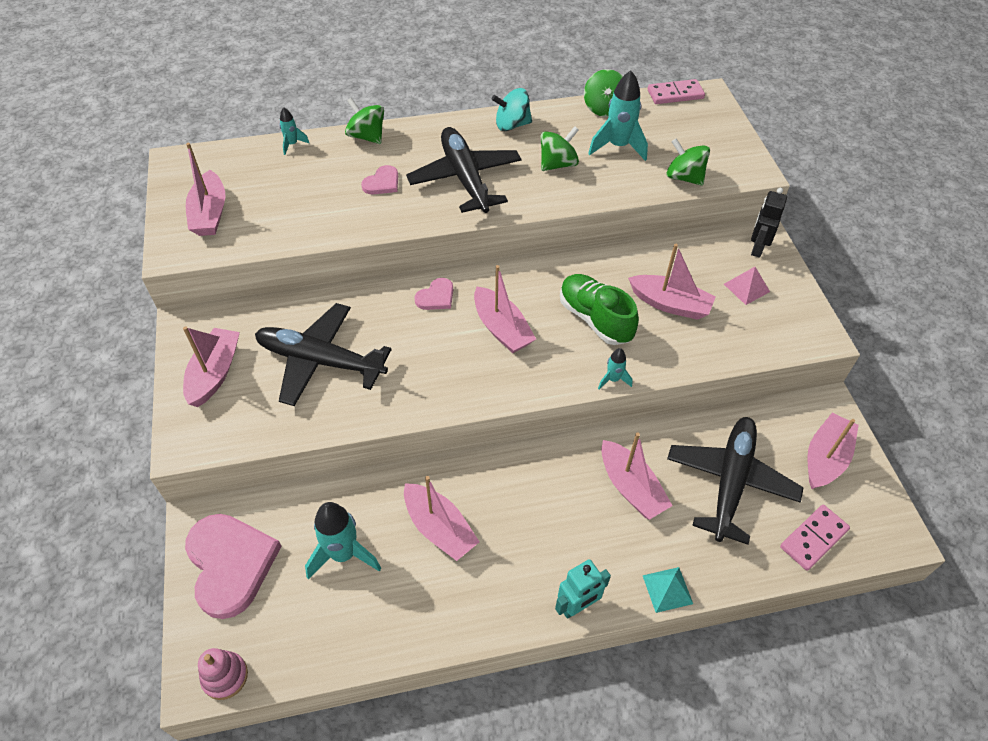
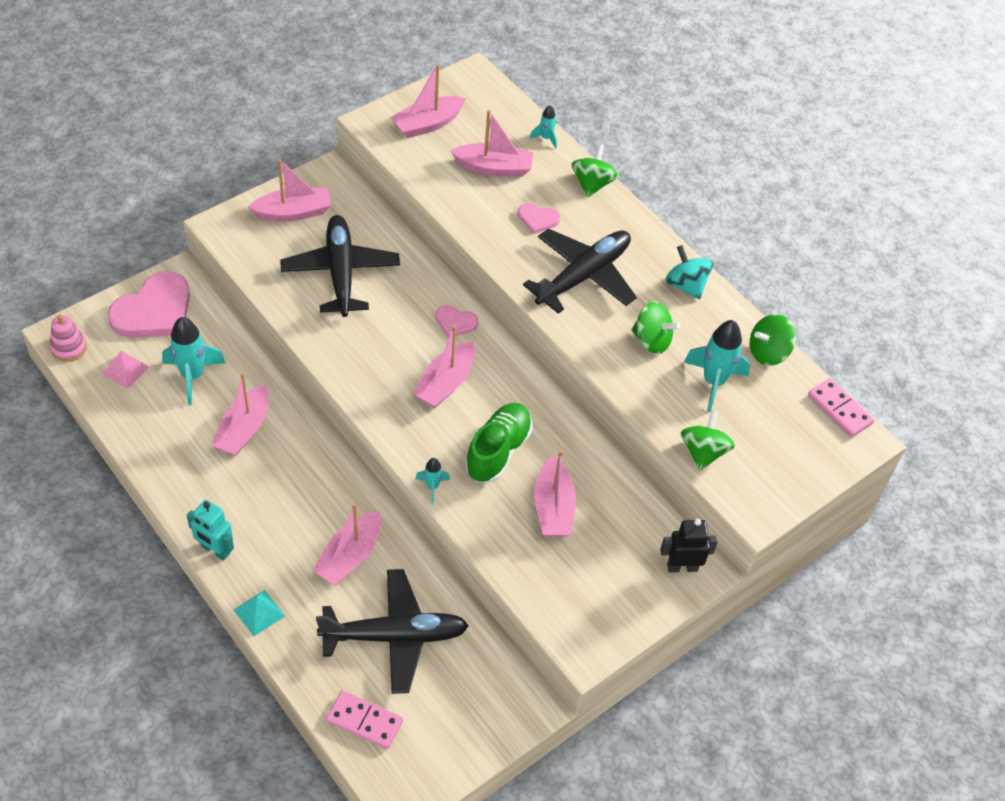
camera: 60 degrees right, 0 degrees up
pink pyramid [724,267,770,305] -> pink pyramid moved to [102,351,149,389]
pink boat [807,413,859,489] -> pink boat moved to [450,110,533,177]

